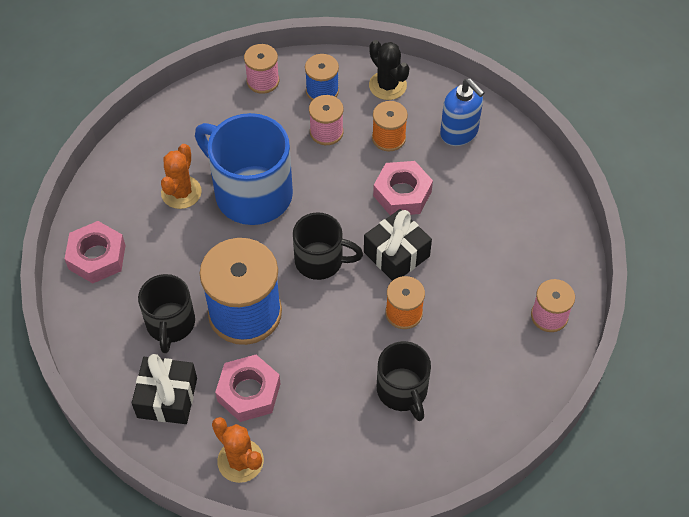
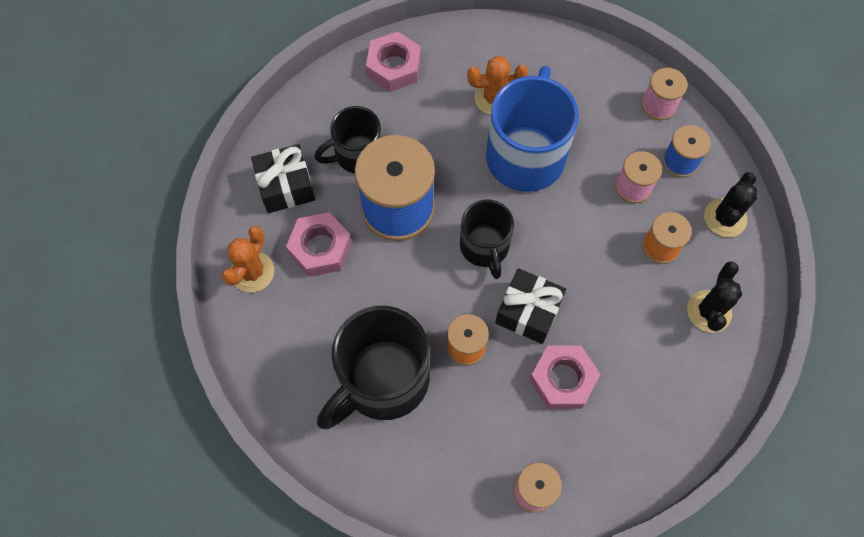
camera: 65 degrees right, 10 degrees up
pink nut [373,161,433,216] -> pink nut moved to [529,346,600,409]
black mug [377,341,431,421] -> black mug [317,306,430,429], size x1.67
blue soap dispenser [440,79,485,146] -> black cactus [687,261,742,333]

